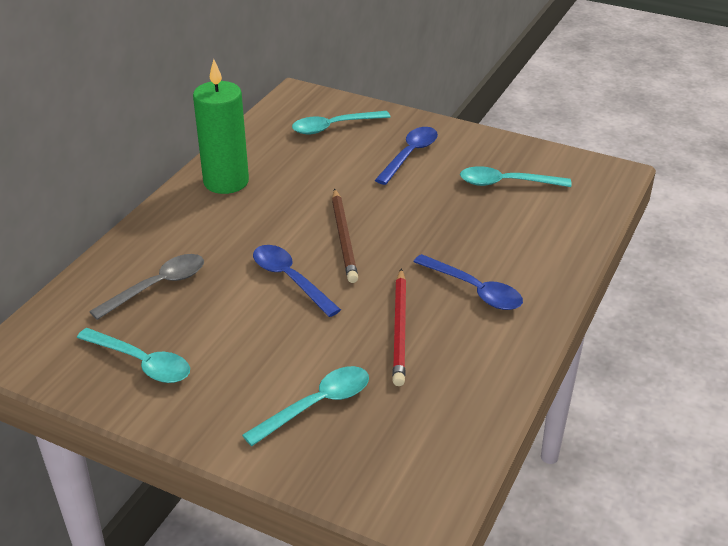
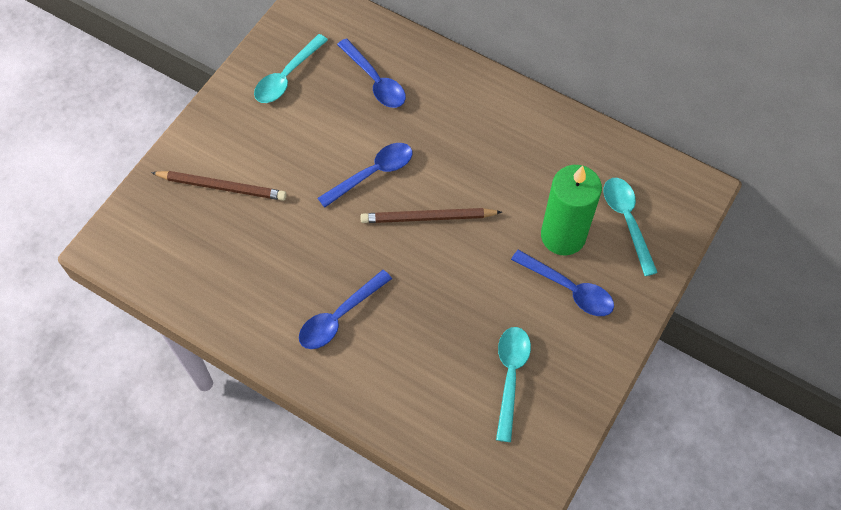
camera: 95 degrees right, 25 degrees up
grey spoon [89,254,204,320] -> blue spoon [337,38,406,108]
green candle [193,59,249,194] -> green candle moved to [541,165,602,255]
turquoise spoon [242,366,369,446] -> brown pencil [151,171,287,201]
red pencil [392,269,406,386] -> none

